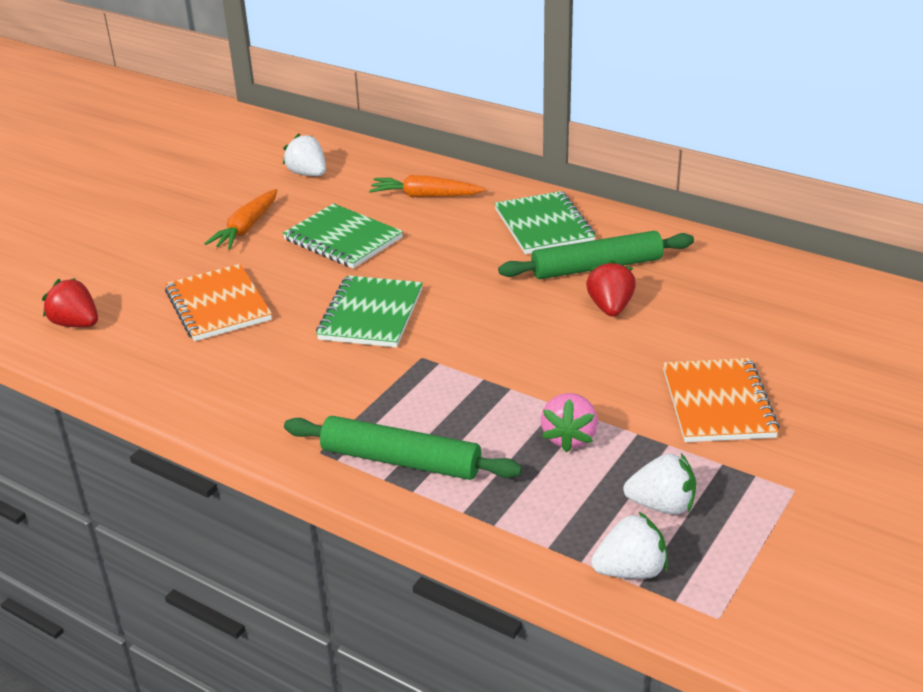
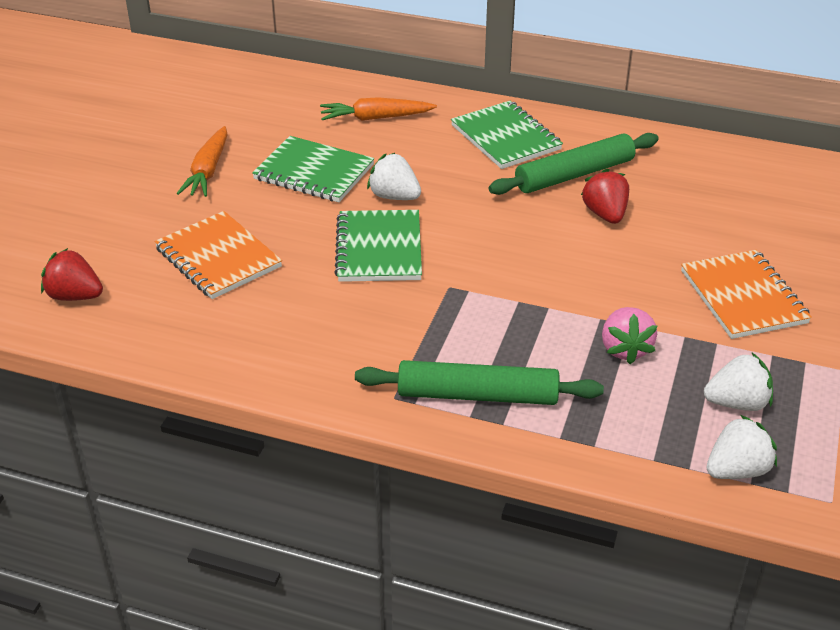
camera: 15 degrees left, 5 degrees up
white strawberry [283,134,326,176] -> white strawberry moved to [367,153,421,200]

